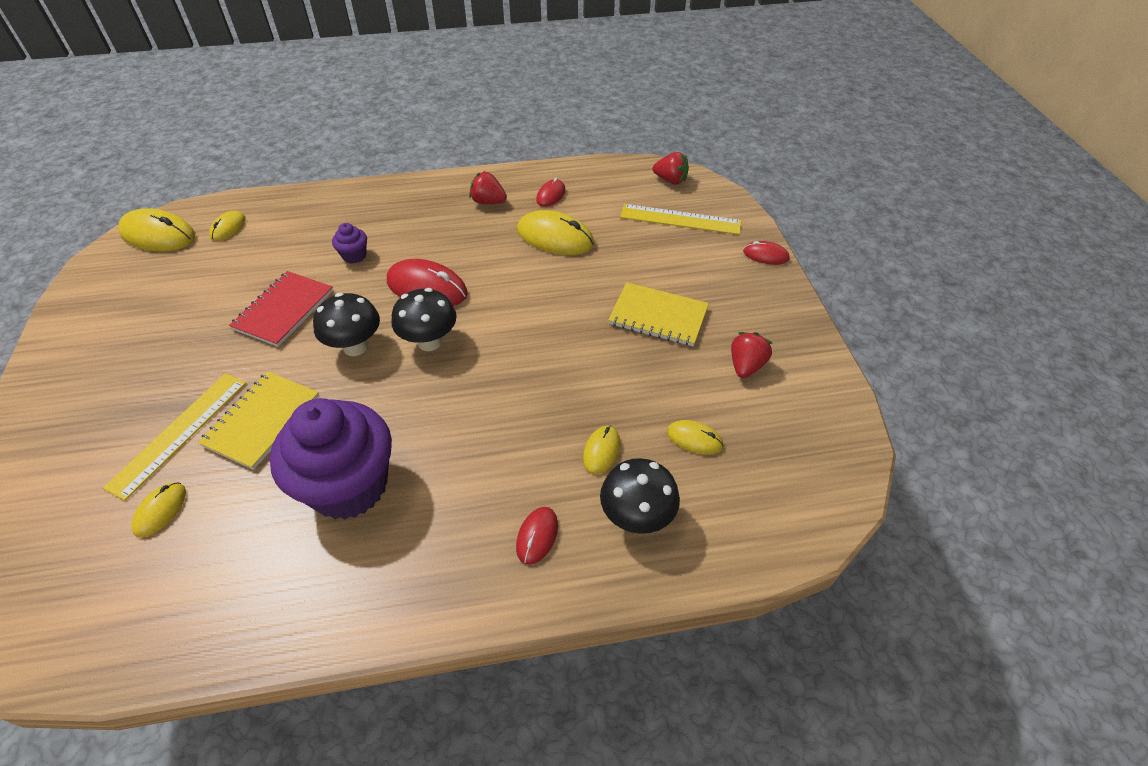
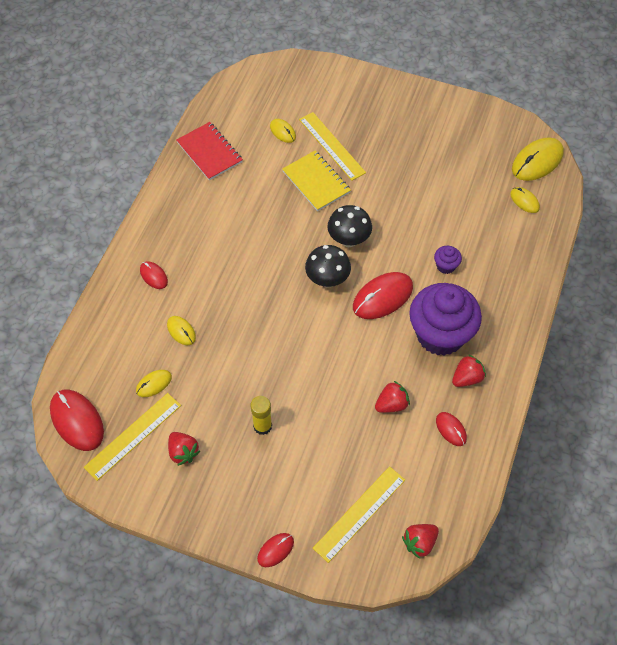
camera: 120 degrees right, 10 degrees up
red notebook [229,271,333,347] -> red notebook moved to [177,122,243,180]
purple cupcake [270,398,392,520] -> purple cupcake moved to [409,283,482,356]
yellow mouse [517,210,594,255] -> red strawberry [375,381,410,413]
black mushroom [600,458,680,534] -> none
yellow notebook [608,282,709,346] -> yellow glue stick [250,396,272,435]
none -> red mouse [50,390,104,451]
none -> yellow ruler [84,393,181,481]

